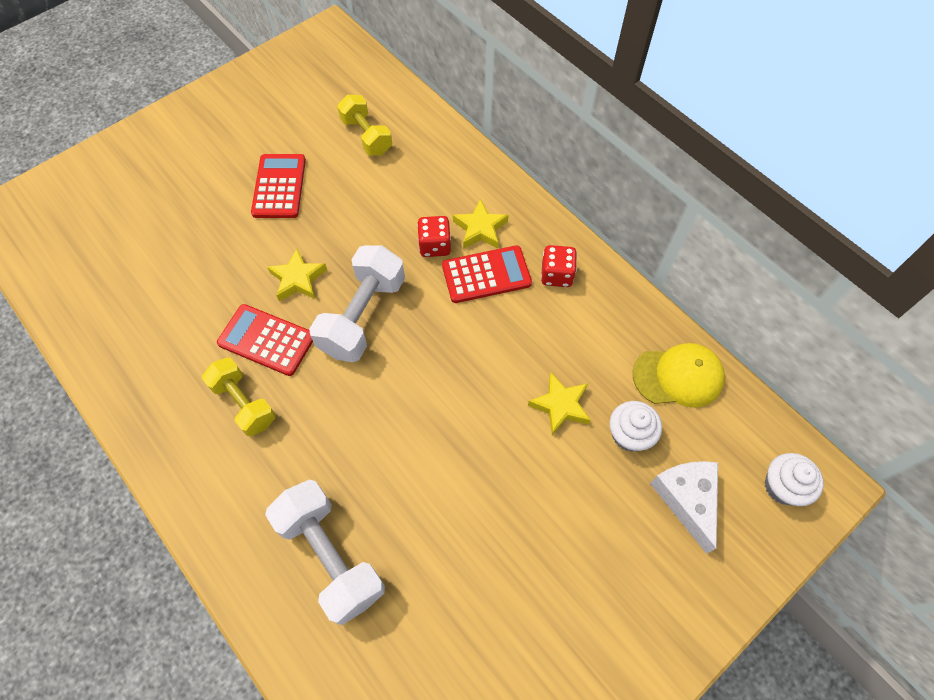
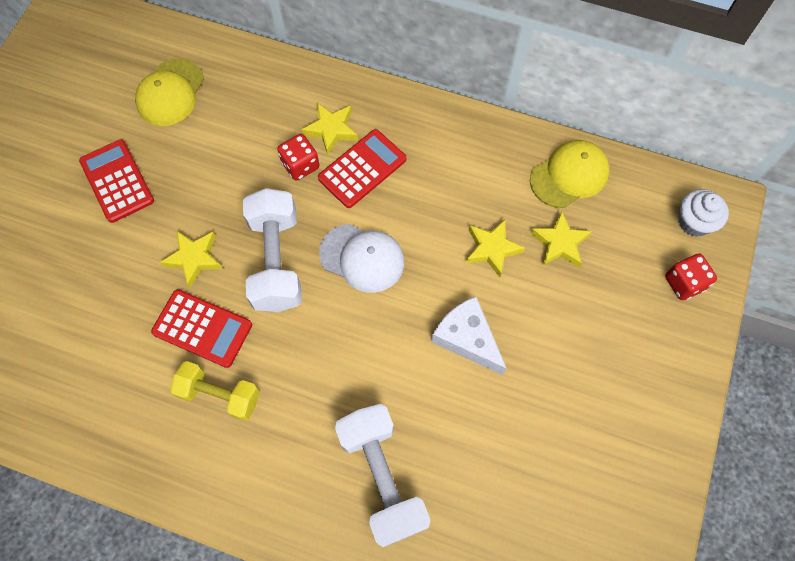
camera: 30 degrees left, 5 degrees up
red calculator [217,304,313,376] -> red calculator turned 150 degrees counterclockwise [151,290,252,368]
white dumbbell [265,480,385,625] -> white dumbbell turned 45 degrees clockwise [335,404,430,547]
yellow dumbbell [337,95,392,156] -> yellow cap [135,58,204,126]
red dice [541,245,577,287] -> red dice moved to [665,253,717,300]
white cupcake [610,401,662,452] -> yellow star [530,210,592,268]
white cheese [650,461,718,554] -> white cheese moved to [431,296,507,375]
none -> white cap [319,224,404,293]

